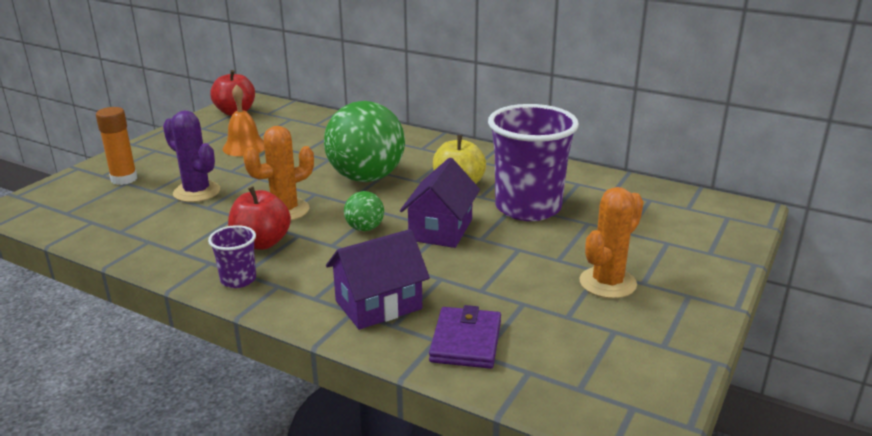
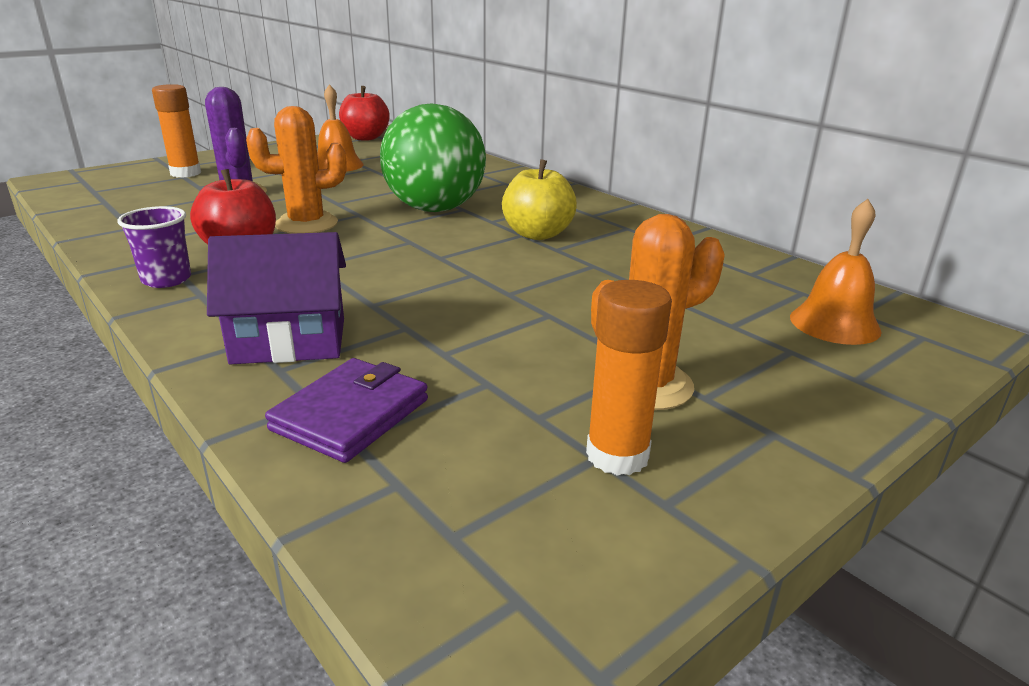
camera: 20 degrees right, 0 degrees up
green ball [344,191,384,231] -> none
purple house [400,158,480,248] -> none
purple cup [488,104,579,221] -> none
none -> orange glue stick [586,280,672,476]
none -> orange bell [790,199,882,345]

